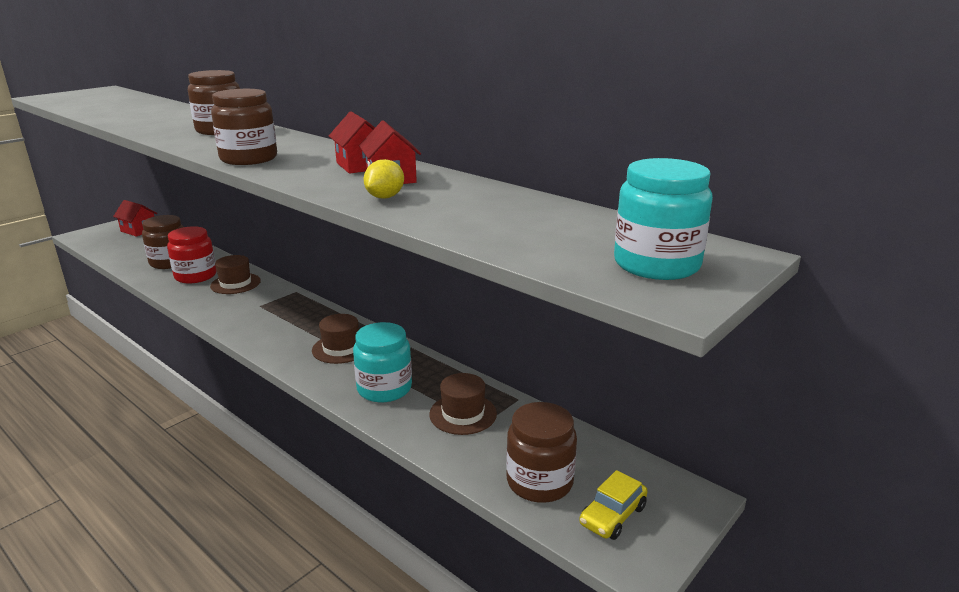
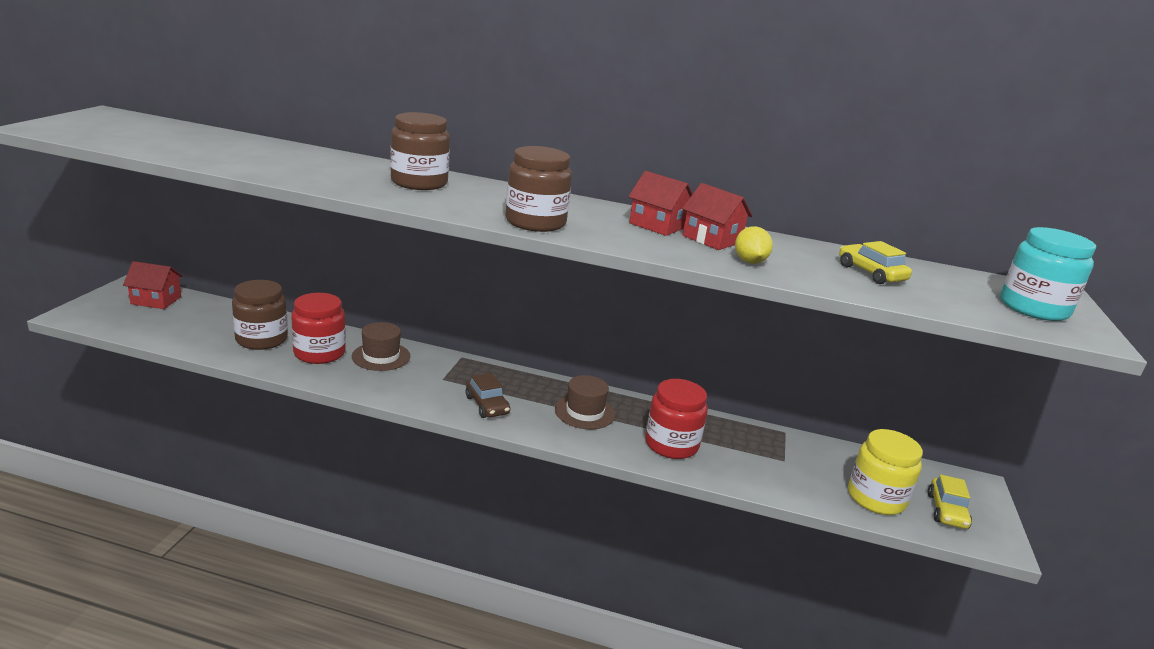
camera: 30 degrees left, 0 degrees up
turquoise jar [353,322,412,402] -> red jar [645,379,708,459]
brown hat [429,373,497,435] -> none
brown jar [506,402,577,503] -> yellow jar [848,429,923,515]
none -> brown car [466,373,510,418]
none -> yellow car [839,241,912,284]

